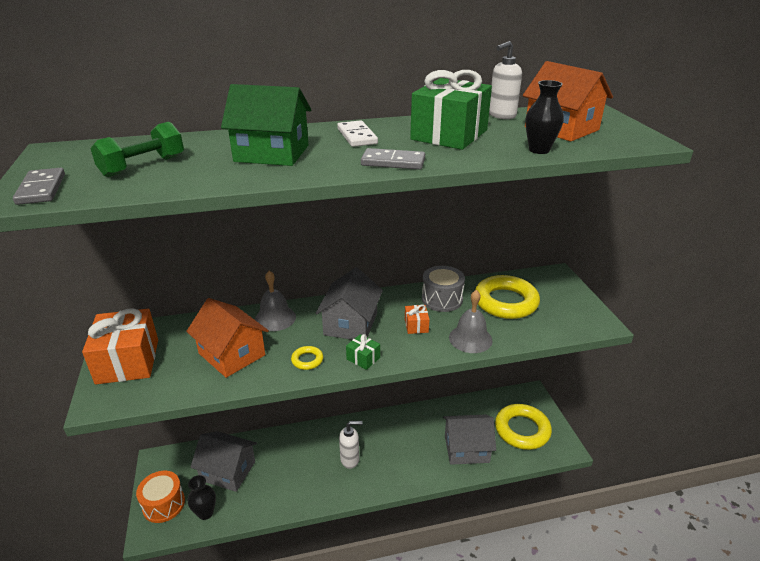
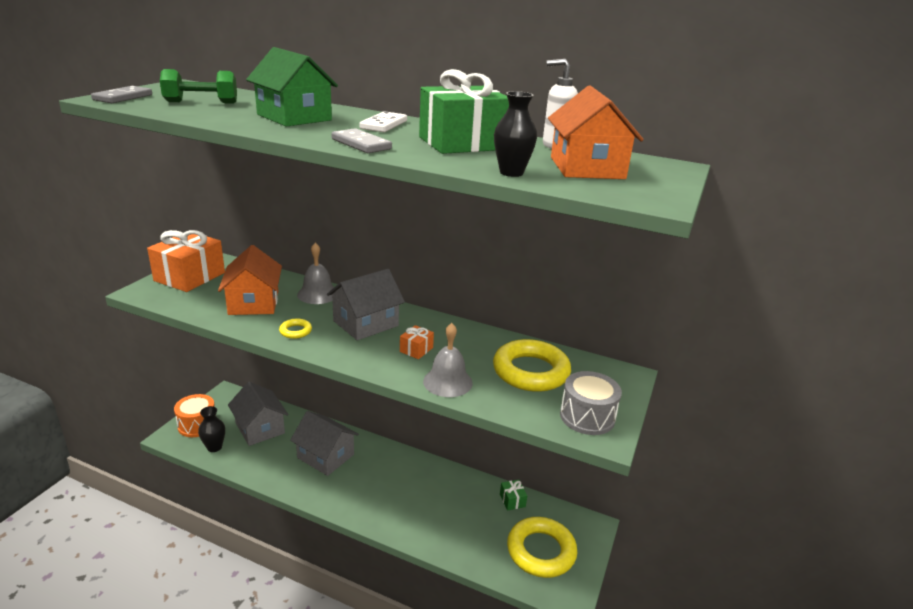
camera: 35 degrees right, 5 degrees down
white soap dispenser [339,421,363,469] -> none
green gift [346,334,380,370] -> green gift moved to [500,480,527,510]
grey drum [422,266,465,312] -> grey drum moved to [560,371,622,435]
grey house [443,415,496,465] -> grey house moved to [290,411,359,476]

